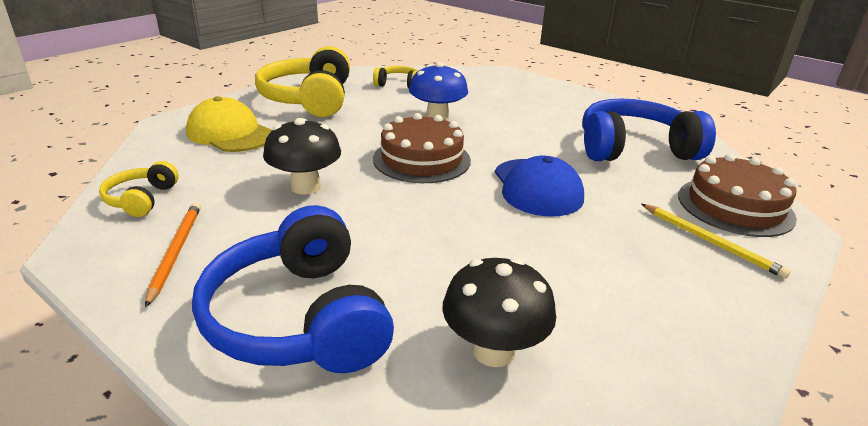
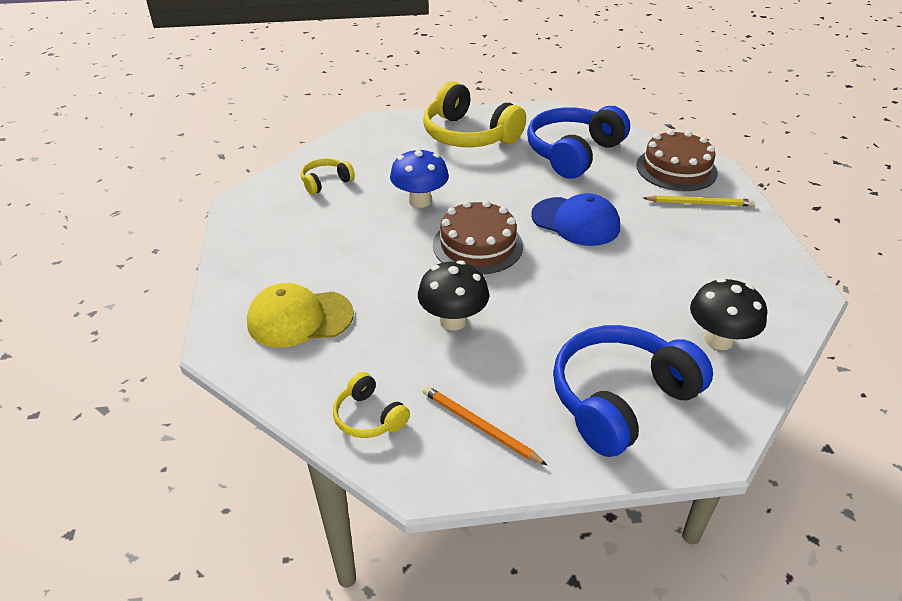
camera: 45 degrees left, 10 degrees up
blue headphones [192,205,394,373] -> blue headphones turned 120 degrees clockwise [553,325,713,457]
yellow headphones [255,46,350,117] -> yellow headphones moved to [423,81,526,147]

